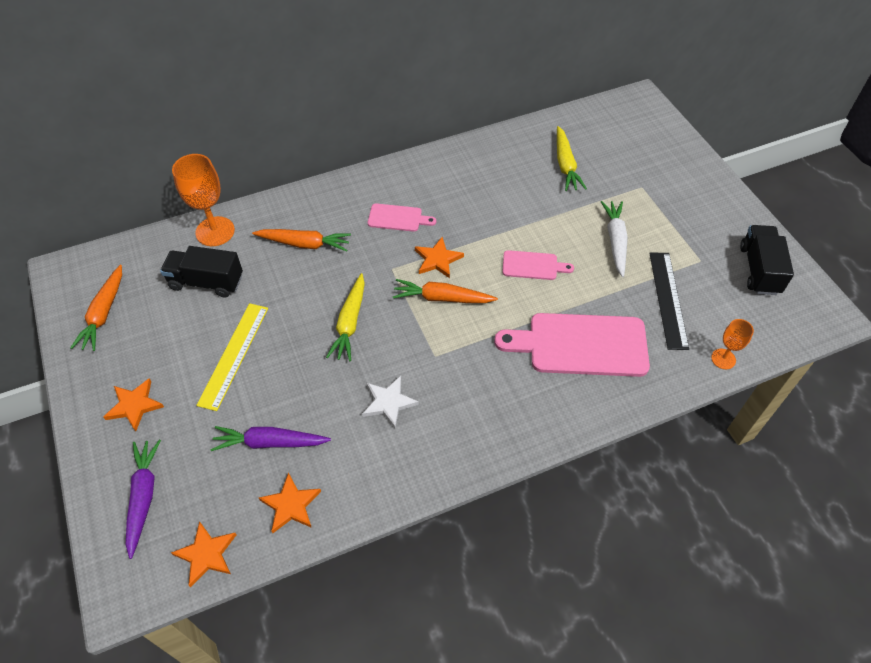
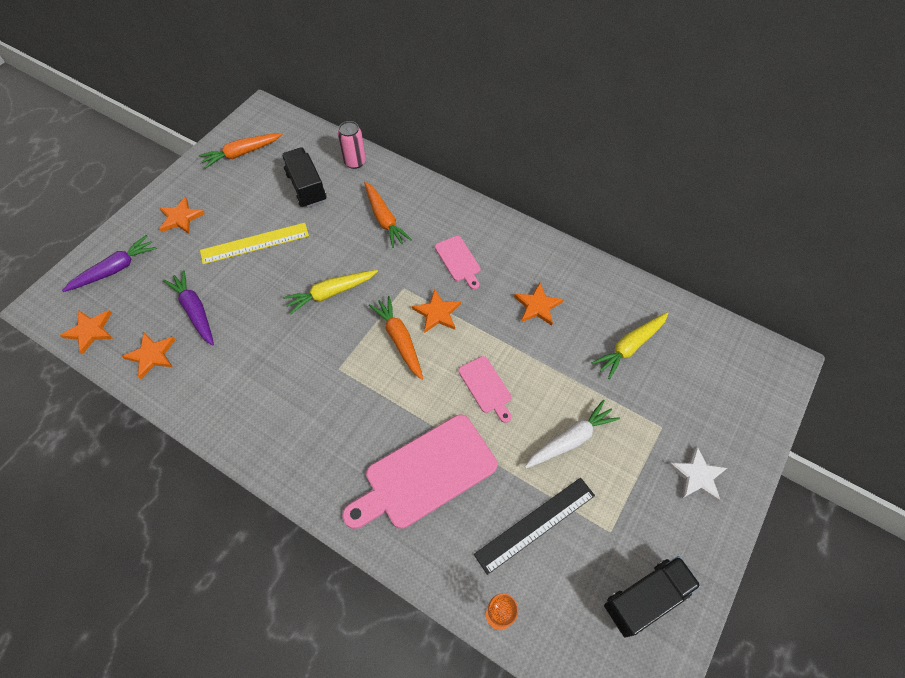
camera: 55 degrees right, 5 degrees up
orange goblet [172,154,235,246] -> pink can [338,121,366,169]
white star [362,376,419,428] -> white star moved to [668,446,727,502]
pink cutting board [494,313,650,377] -> pink cutting board turned 90 degrees counterclockwise [342,414,497,529]
none -> orange star [514,283,564,326]

